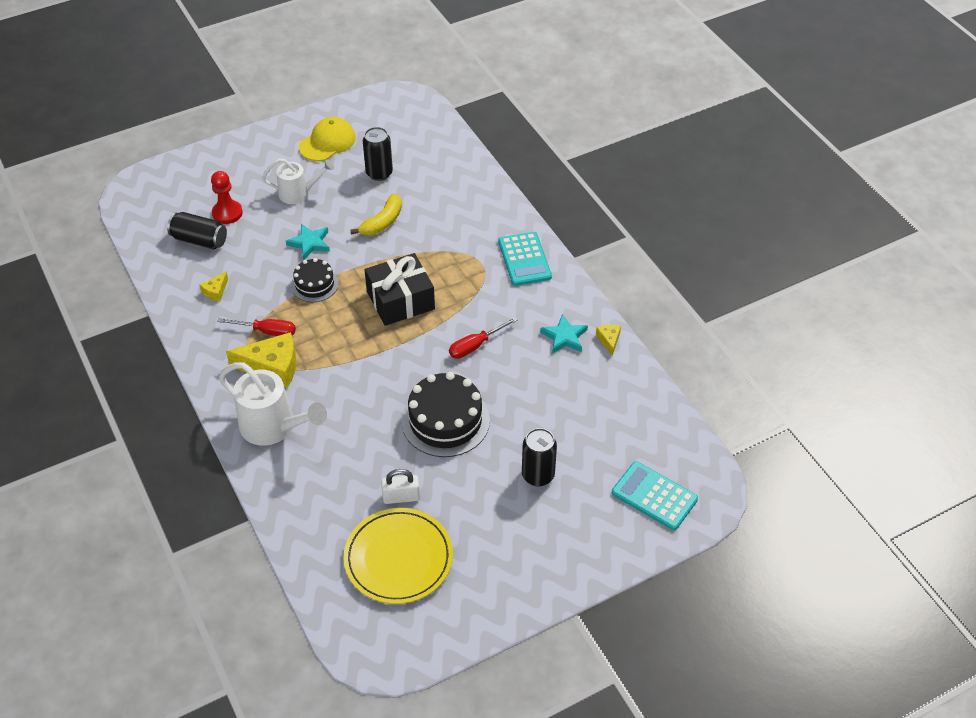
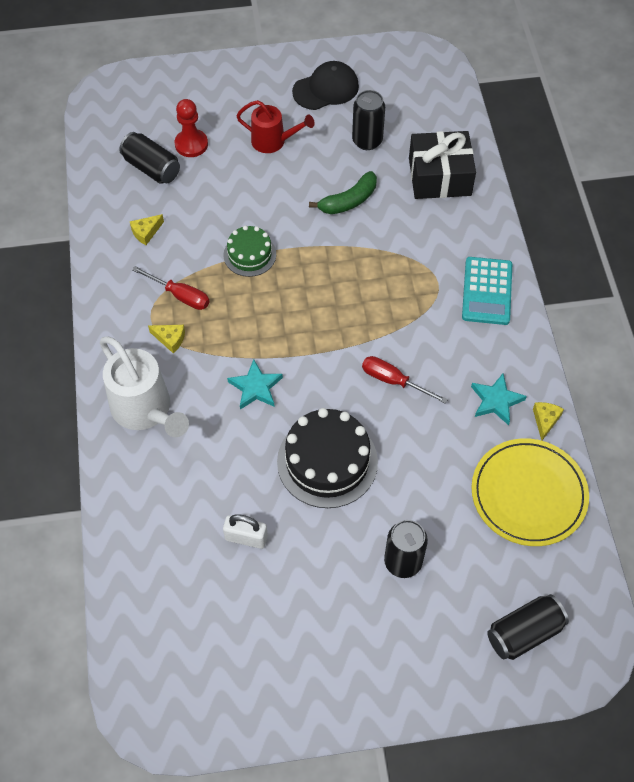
camera: 20 degrees right, 10 degrees up
yellow cheese [226,332,296,388] -> yellow cheese [148,325,185,353], size x0.48
white watering can [262,158,334,204] -> red watering can [236,100,315,153]
turquoise star [286,224,330,260] -> turquoise star moved to [227,359,283,410]
black cake [291,258,339,302] -> green cake [223,225,276,277]
yellow cap [299,117,356,161] -> black cap [292,61,359,110]
yellow plate [344,508,453,604] -> yellow plate moved to [471,438,589,546]
yellow banana [350,194,402,235] -> green banana [309,171,377,214]
black gift [364,253,435,326] -> black gift moved to [409,131,476,199]
red screwdriver [449,317,518,359] -> red screwdriver turned 45 degrees clockwise [362,356,448,404]
turquoise calculator [612,461,698,530] -> black can [487,594,569,660]

